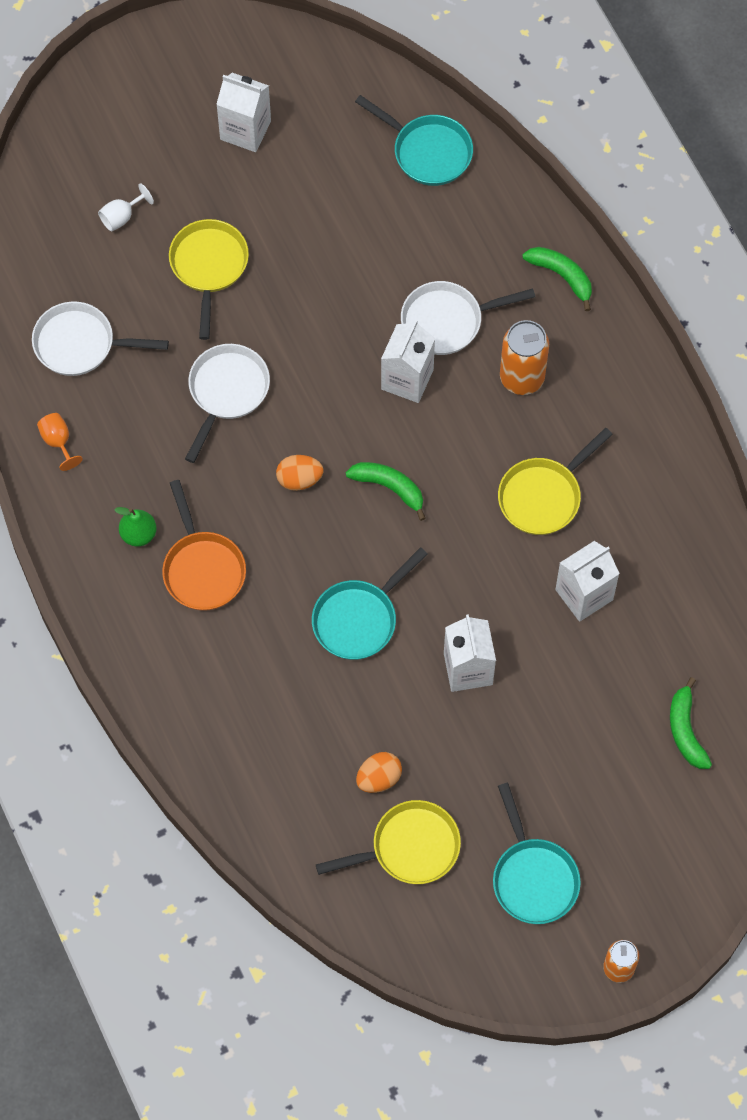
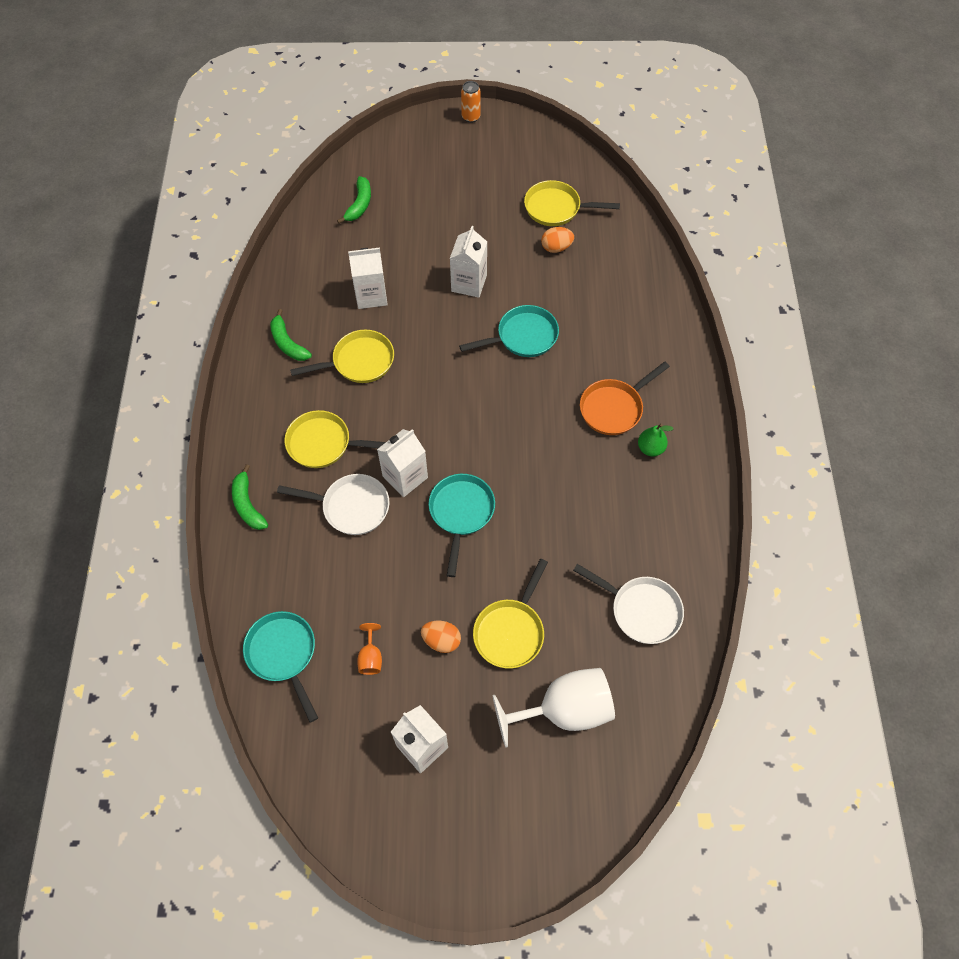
camera: 155 degrees left, 5 degrees down
orange goblet [37,413,83,471] -> orange goblet moved to [357,623,382,675]
white goblet [98,183,154,231] -> white goblet [492,668,615,748], size x2.30
orange pan [162,480,246,611] -> orange pan turned 135 degrees counterclockwise [580,362,670,435]
white pan [185,344,270,463] -> none
orange egg [276,455,324,491] -> orange egg moved to [421,621,461,653]
green banana [346,462,425,521] -> green banana moved to [270,309,312,361]
turquoise pan [493,783,581,924] -> turquoise pan moved to [429,474,495,577]
orange can [500,320,549,395] -> yellow pan [285,410,386,468]

